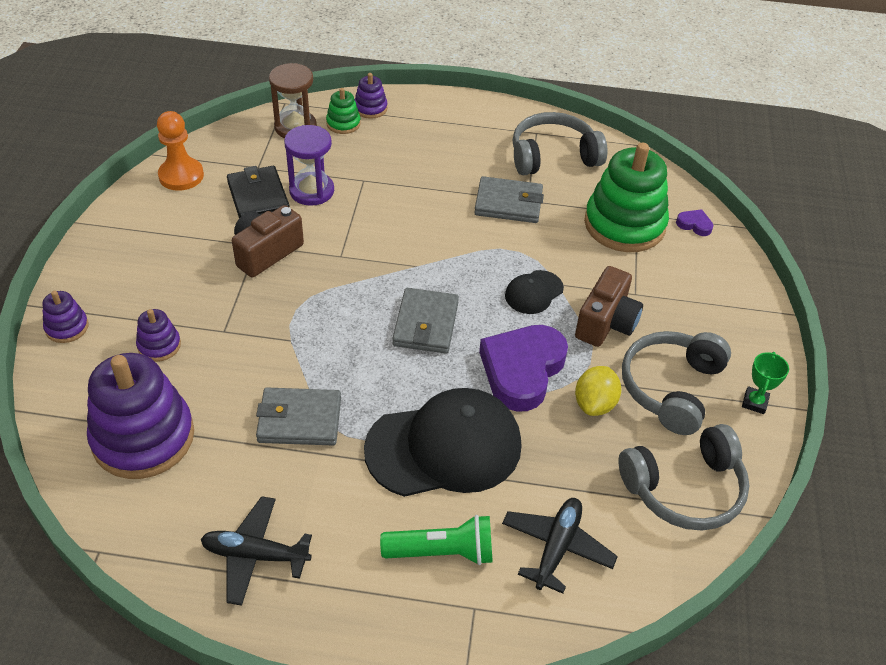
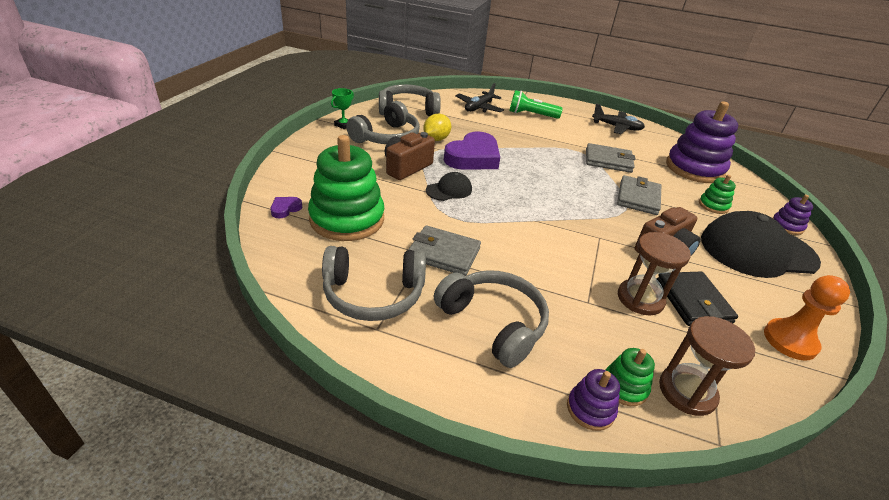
camera: 170 degrees left, 10 degrees down
purple stacking toy [136,309,181,362] -> green stacking toy [699,175,736,214]
purple hourglass [284,125,334,206] -> brown hourglass [618,232,691,315]
black cap [364,388,522,497] -> black cap moved to [701,211,821,278]
grey wallet [393,288,459,354] -> grey wallet moved to [617,175,661,215]
purple heart [676,209,713,236] -> purple heart turned 90 degrees clockwise [271,197,302,218]
none -> grey headphones [434,270,549,368]

